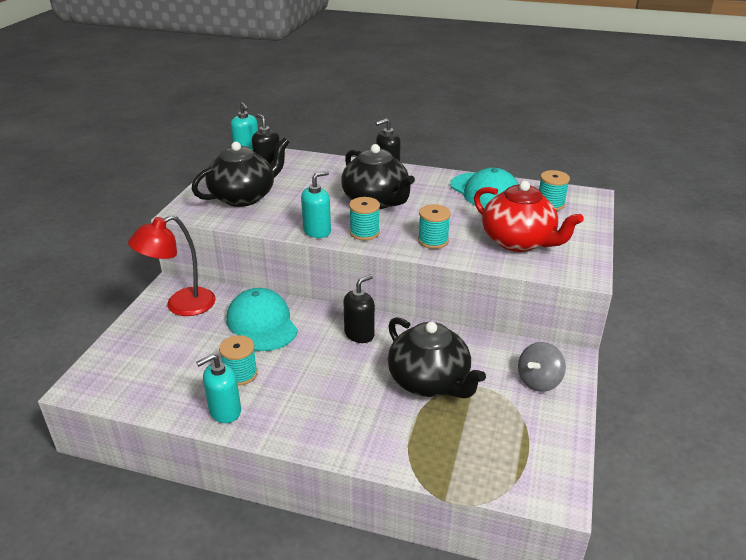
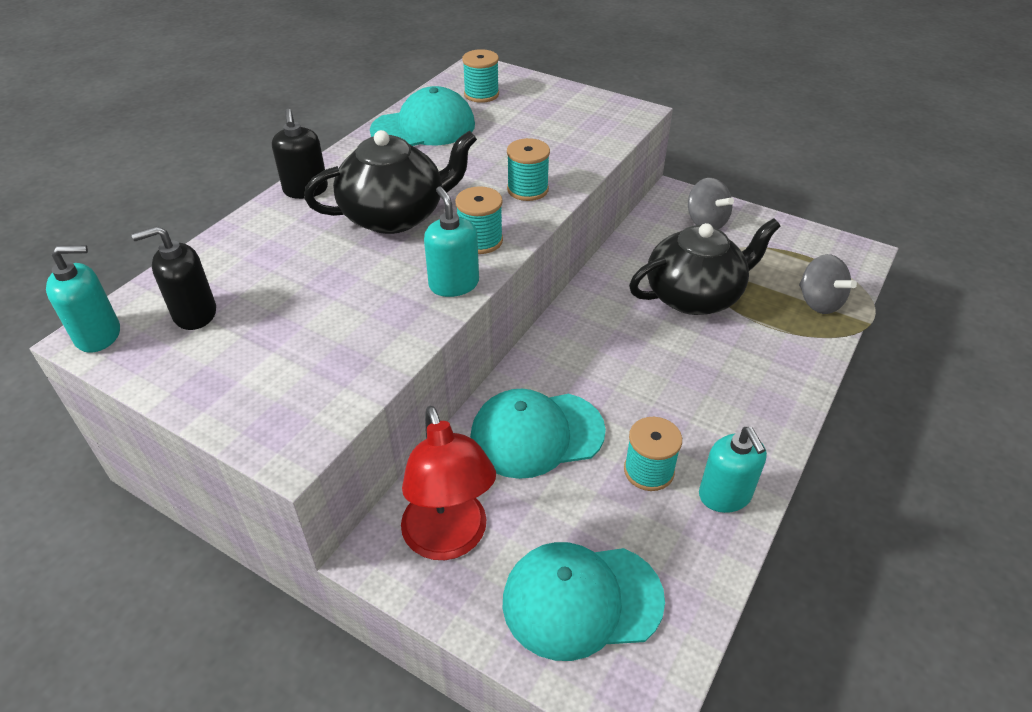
camera: 75 degrees left, 10 degrees up
black teapot [192,138,289,207] -> none
black soap dispenser [343,275,375,343] -> none
red teapot [474,181,584,252] -> none
none -> turquoise cap [503,542,665,661]
none -> grey spinning top [799,254,857,314]

